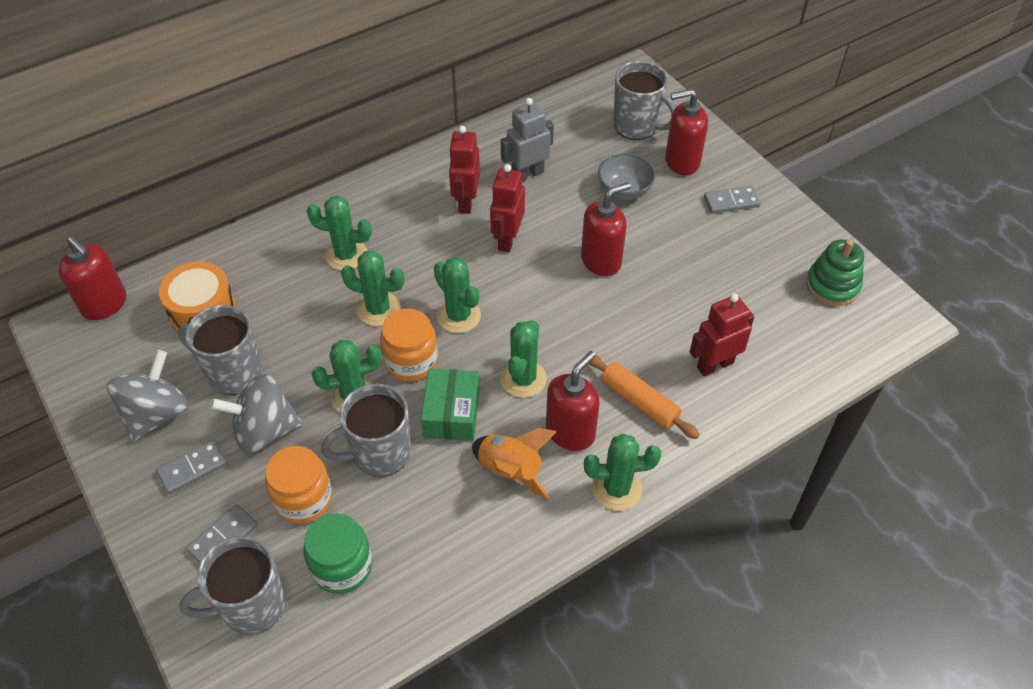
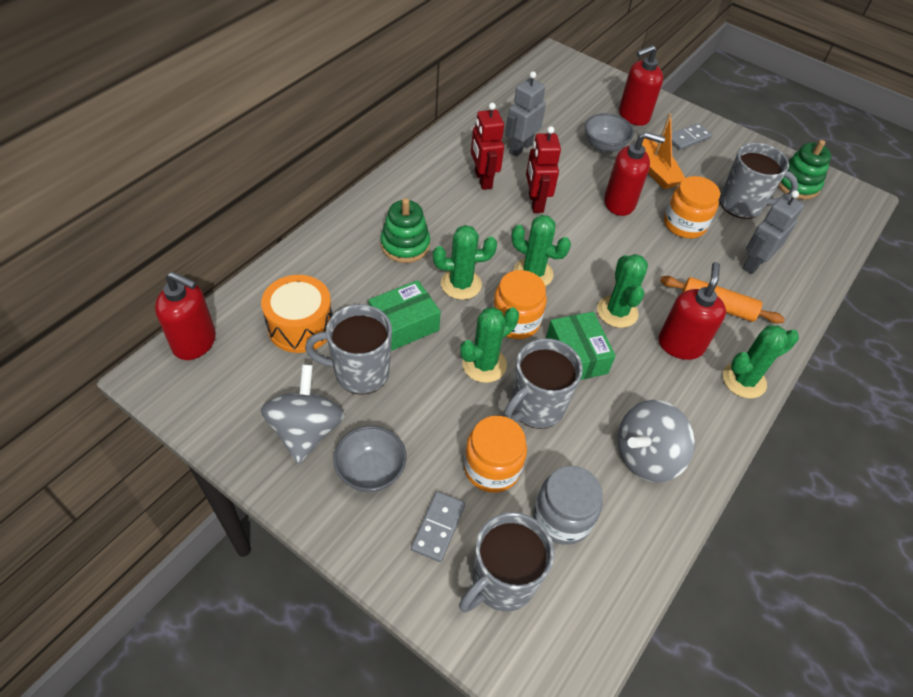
camera: 25 degrees left, 0 degrees up
grey domino [156,440,227,494] -> grey bowl [333,426,407,492]
grey spinning top [210,374,303,453] -> grey spinning top moved to [618,400,695,482]
green jar [303,513,372,594] -> grey jar [534,466,603,545]
green cactus [307,195,372,270] -> green stacking toy [380,198,430,263]
orange rocket [472,428,557,500] -> none
red soap dispenser [581,182,631,276] -> red soap dispenser turned 60 degrees clockwise [604,132,665,216]
grey mug [613,61,676,140] -> grey mug moved to [720,143,798,219]
red robot [690,293,754,376] -> grey robot [743,190,804,274]
none -> green box [368,280,441,351]
none -> orange boat [642,113,685,189]
none -> orange jar [664,176,720,238]

